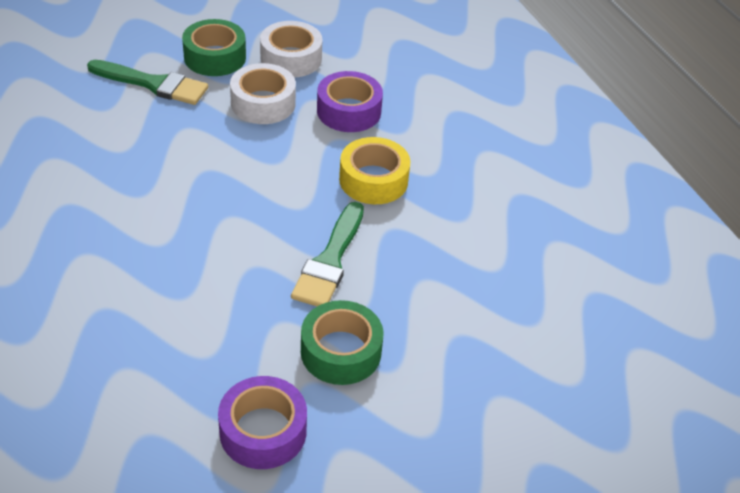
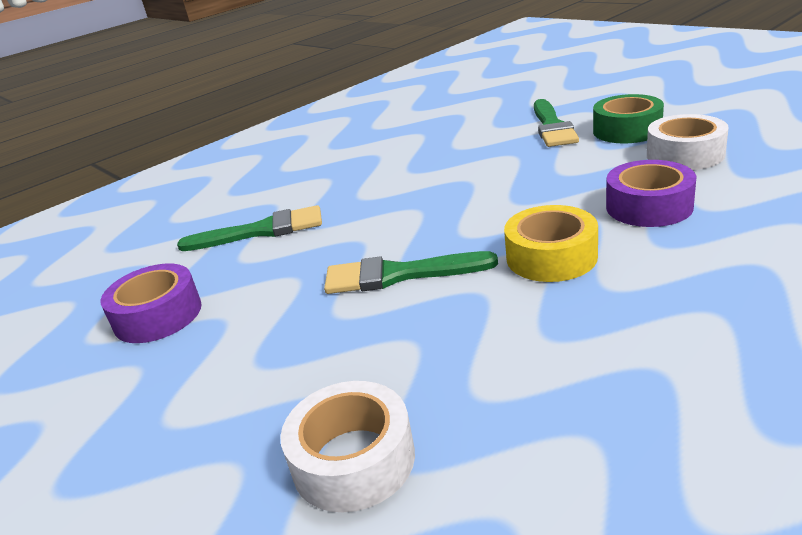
camera: 80 degrees right, 15 degrees down
white tape [230,63,296,124] -> white tape moved to [280,381,415,512]
green tape [301,300,384,385] -> none
none -> green brush [177,205,322,251]

